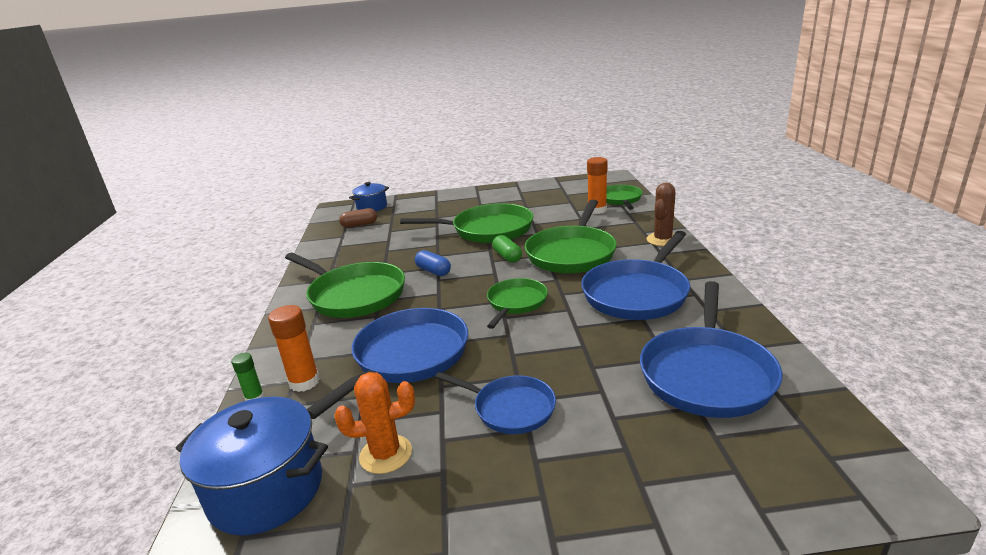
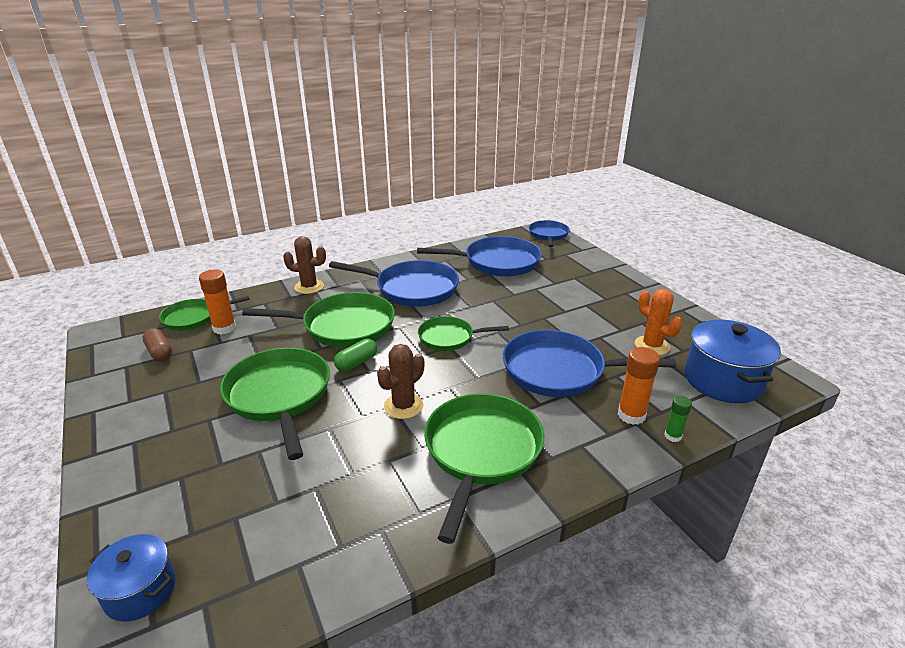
camera: 115 degrees left, 5 degrees up
brown capsule [339,208,377,228] -> brown capsule moved to [142,328,172,361]
blue capsule [415,250,451,276] -> brown cactus [377,344,424,419]
blue pan [435,372,556,434] -> blue pan moved to [529,220,570,247]

